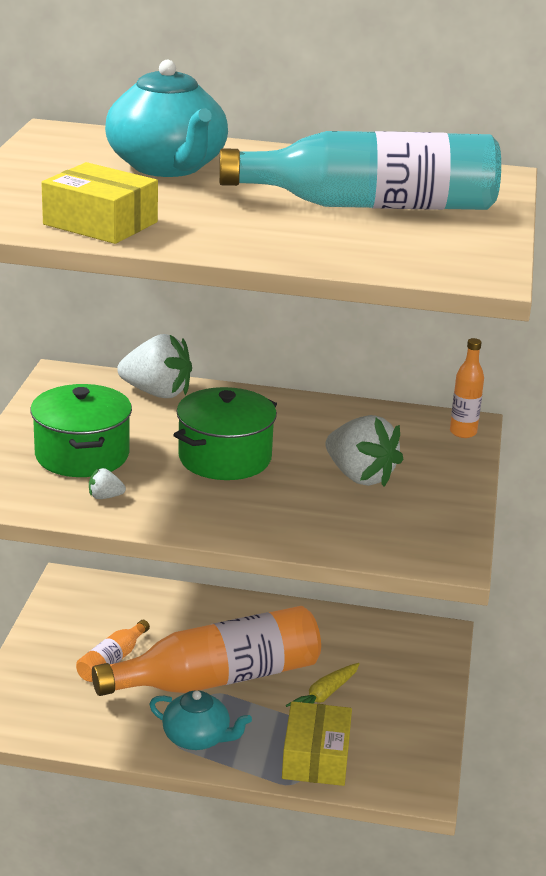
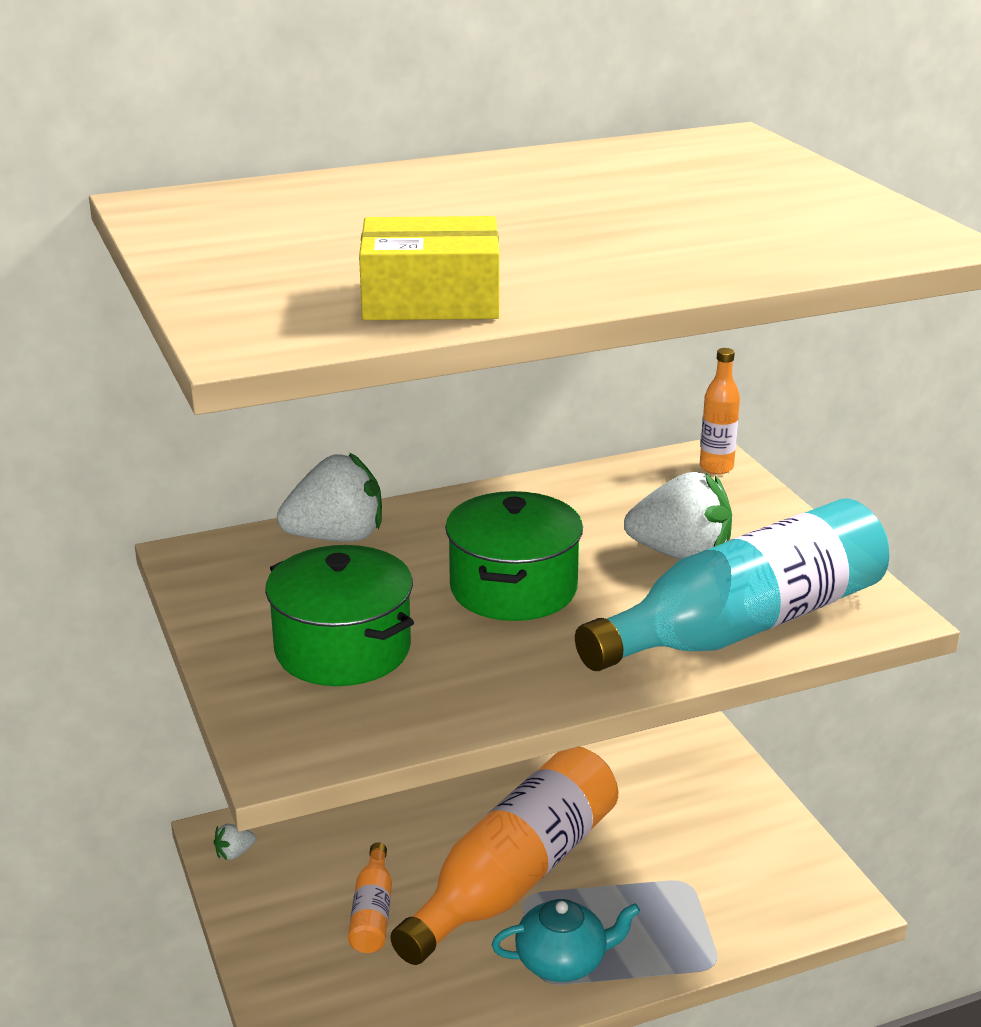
camera: 30 degrees left, 0 degrees up
white strawberry [89,468,126,499] -> white strawberry moved to [214,824,256,860]
turquoise teapot [105,60,228,177] -> none
turquoise bottle [219,131,501,210] -> turquoise bottle moved to [575,498,889,671]
yellow box [282,701,352,786] -> none
yellow carrot [286,663,360,707] -> none

